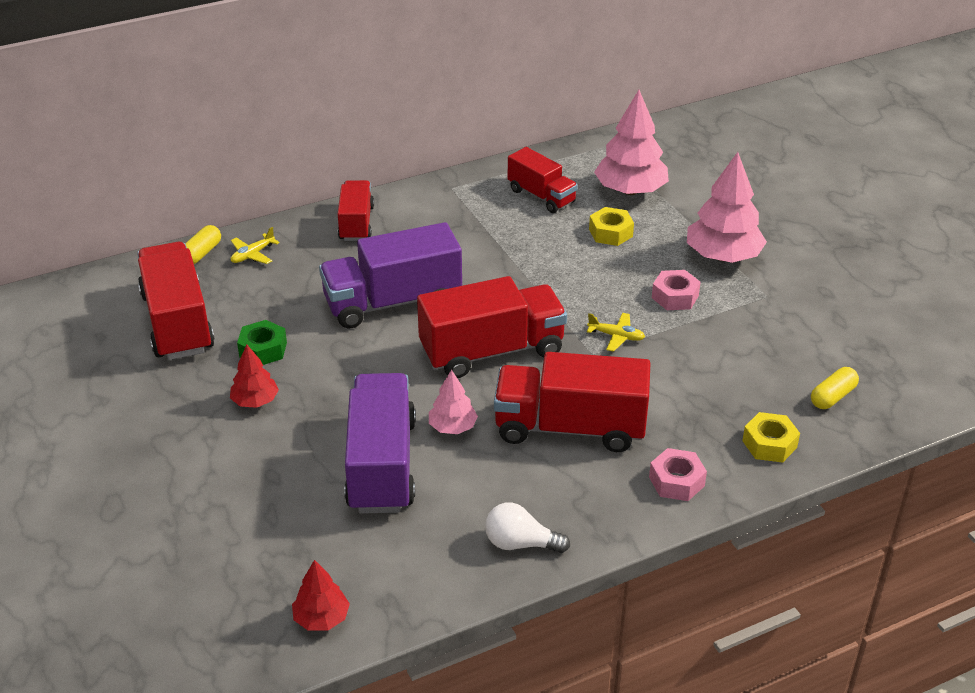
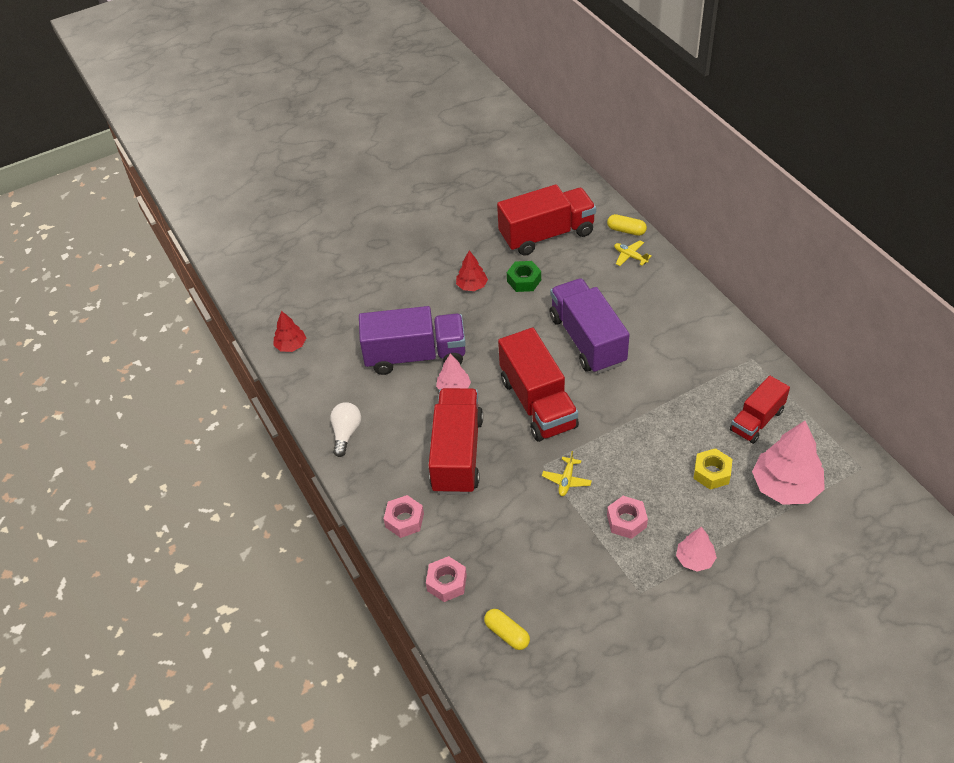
camera: 90 degrees right, 10 degrees up
red truck [338,180,374,241] -> none
pink tree [687,152,767,263] -> pink tree [676,527,717,572], size x0.54
yellow nut [742,412,800,463] -> pink nut [426,556,467,602]

